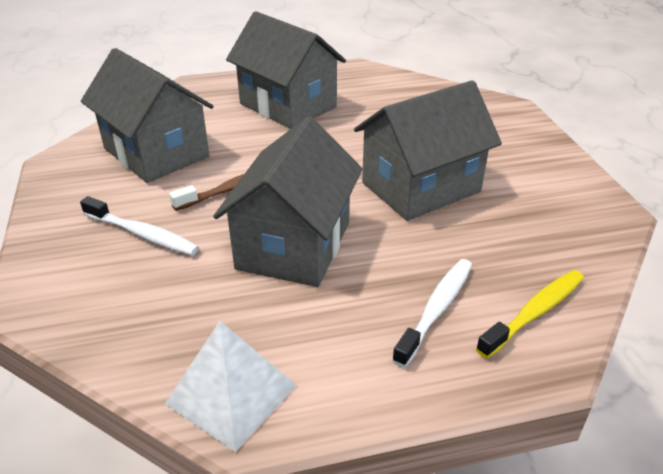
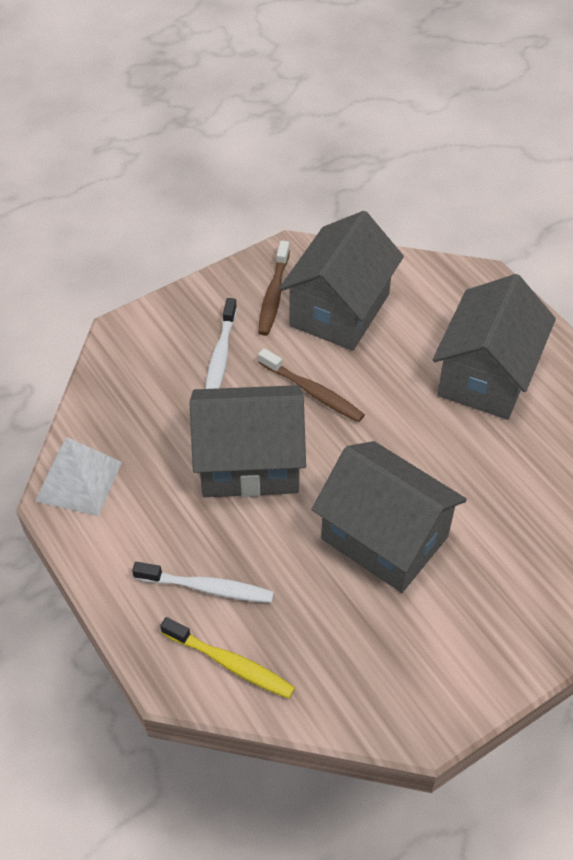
camera: 70 degrees right, 15 degrees up
none -> brown toothbrush [258,240,290,336]

